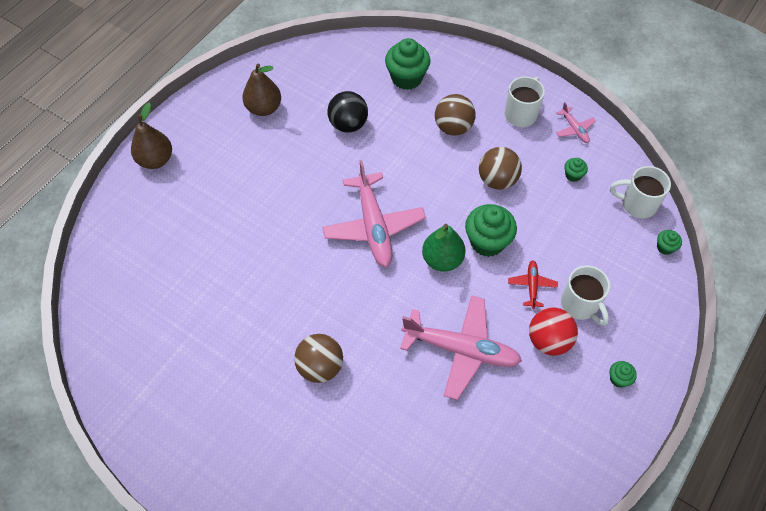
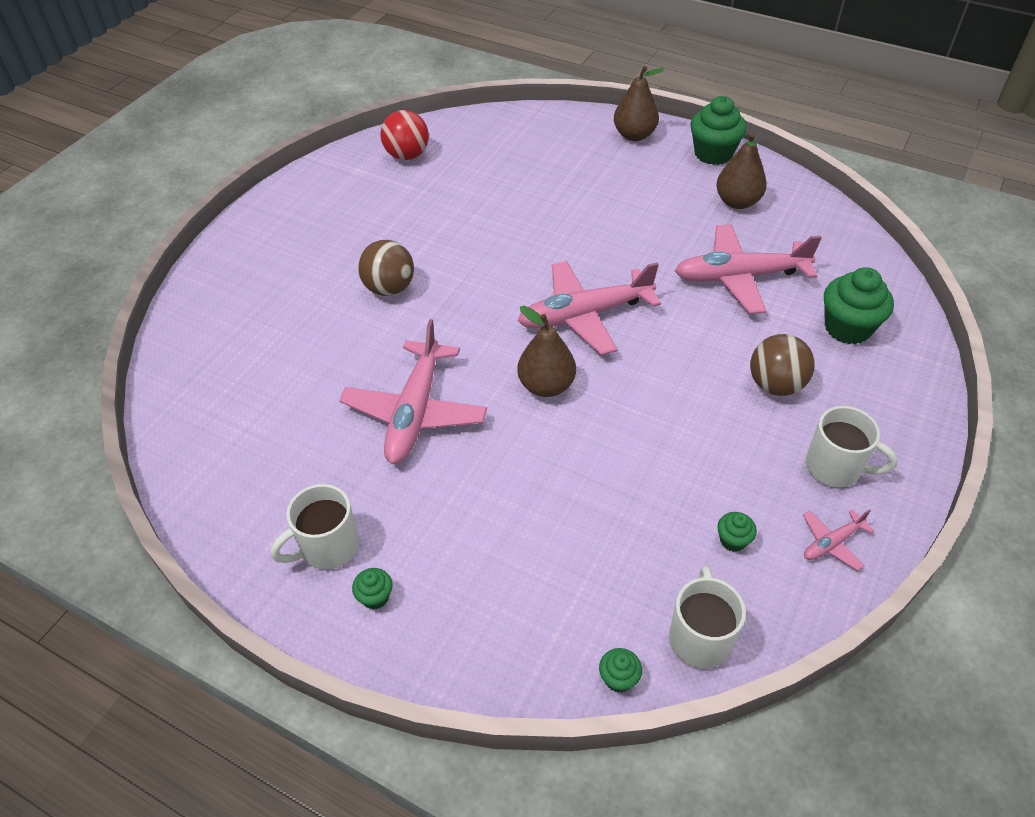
camera: 85 degrees right, 10 degrees down
black ball [327,91,368,132] -> pink plane [675,224,822,314]
green pear [422,224,466,272] -> brown pear [517,306,576,397]
green cupcake [465,204,517,257] -> green cupcake moved to [690,96,747,165]
brown ball [479,147,522,190] -> none
red plane [508,260,558,309] -> none
red ball [529,307,578,356] -> red ball moved to [381,110,429,160]
white mug [561,265,610,326] -> white mug moved to [271,484,359,570]

